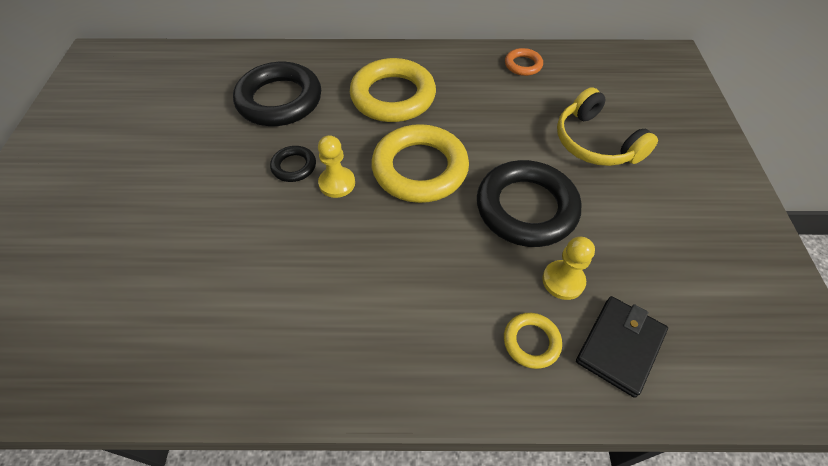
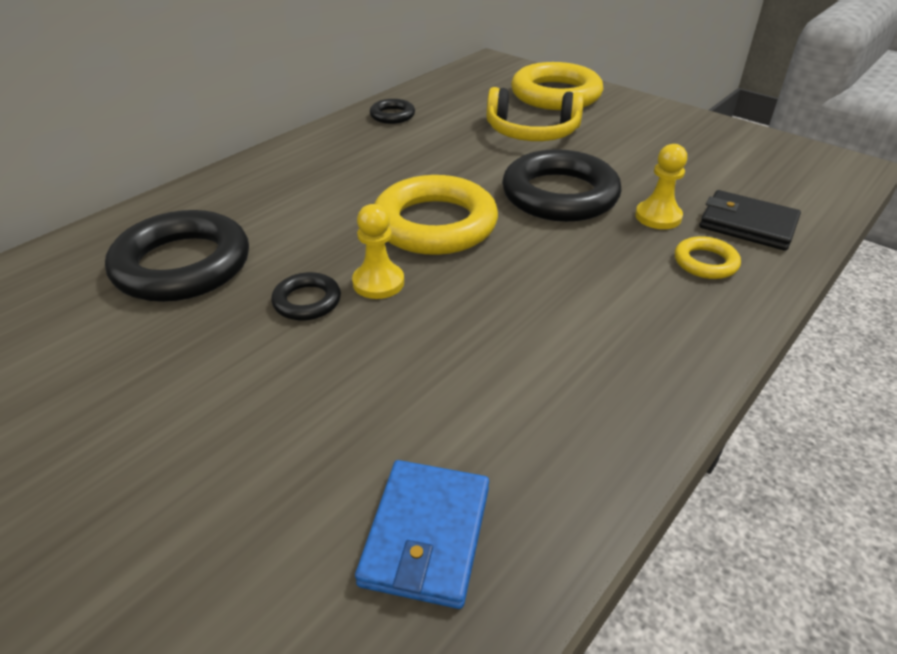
camera: 50 degrees left, 15 degrees down
yellow ring [350,58,436,122] -> yellow ring moved to [511,62,603,110]
orange ring [505,48,543,76] -> black ring [370,99,415,124]
black wallet [576,296,668,398] -> black wallet turned 45 degrees counterclockwise [699,190,801,251]
none -> blue wallet [355,460,489,609]

